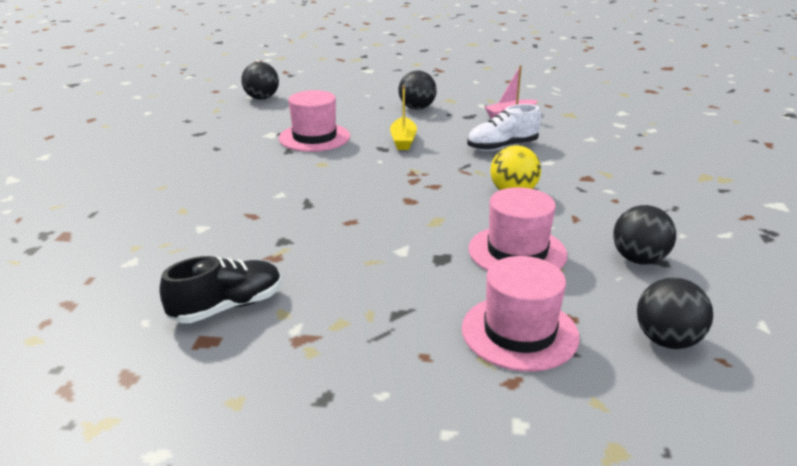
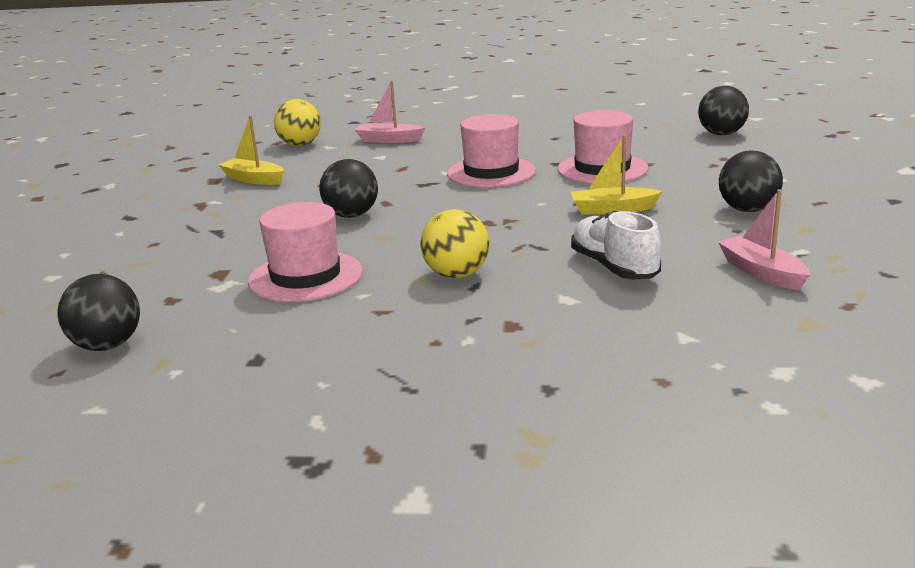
camera: 90 degrees right, 5 degrees down
black shoe [160,256,281,323] -> yellow boat [219,116,284,185]
pink hat [462,256,580,372] -> pink hat moved to [447,114,536,187]
black ball [613,205,676,265] -> black ball moved to [319,159,378,218]
none -> yellow ball [274,99,321,146]
none -> pink boat [355,81,425,143]

